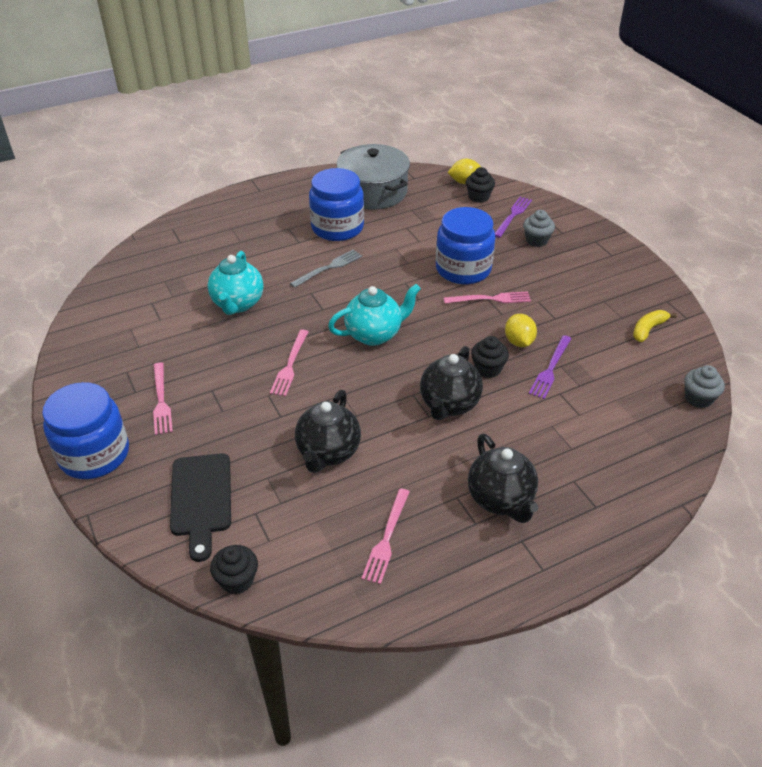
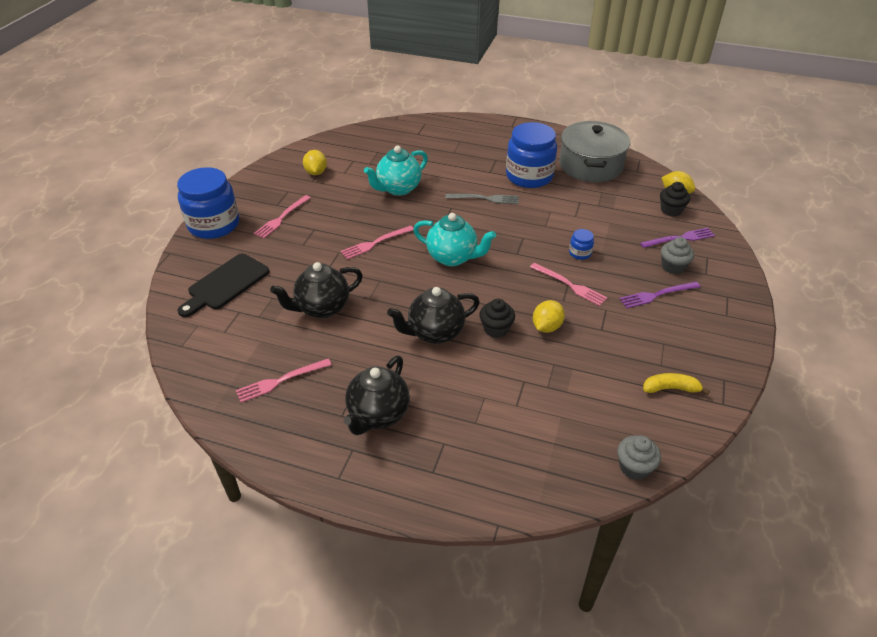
camera: 45 degrees right, 0 degrees up
black cupcake [210,545,258,594] -> none
blue jar [436,207,495,284] -> blue jar [569,229,594,260], size x0.42
purple fork [529,335,572,399] -> purple fork moved to [619,281,700,308]
none -> yellow lemon [303,150,327,175]

